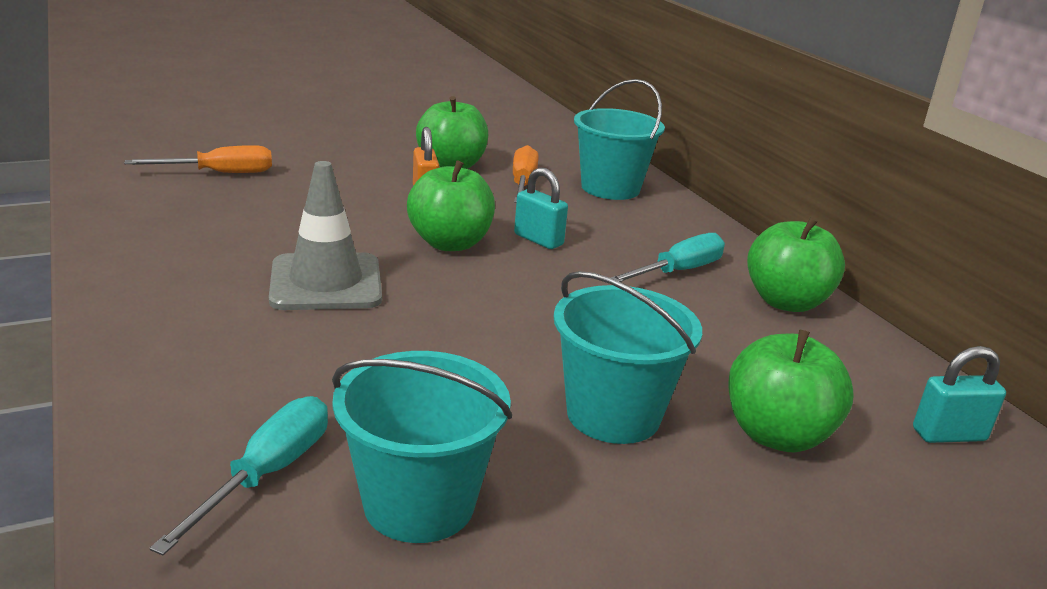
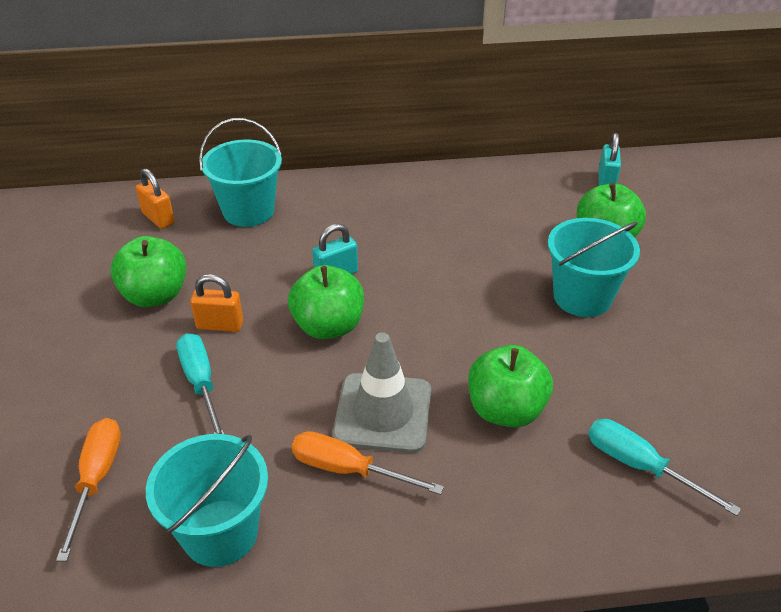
camera: 70 degrees left, 15 degrees up
turquoise bucket [332,351,512,543] -> turquoise bucket moved to [146,434,268,567]
orange screwdriver [513,145,538,203] -> orange screwdriver moved to [292,431,444,495]
turquoise screwdriver [611,233,725,282] -> turquoise screwdriver moved to [176,333,224,434]
green apple [747,217,845,312] -> green apple moved to [468,345,553,427]
none -> orange padlock [136,169,175,229]

